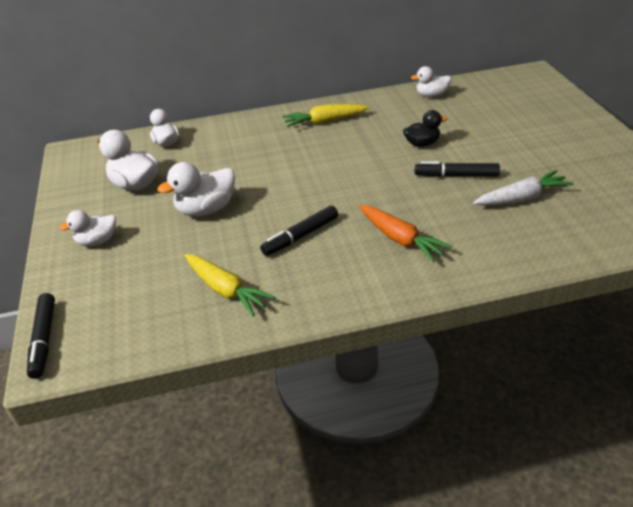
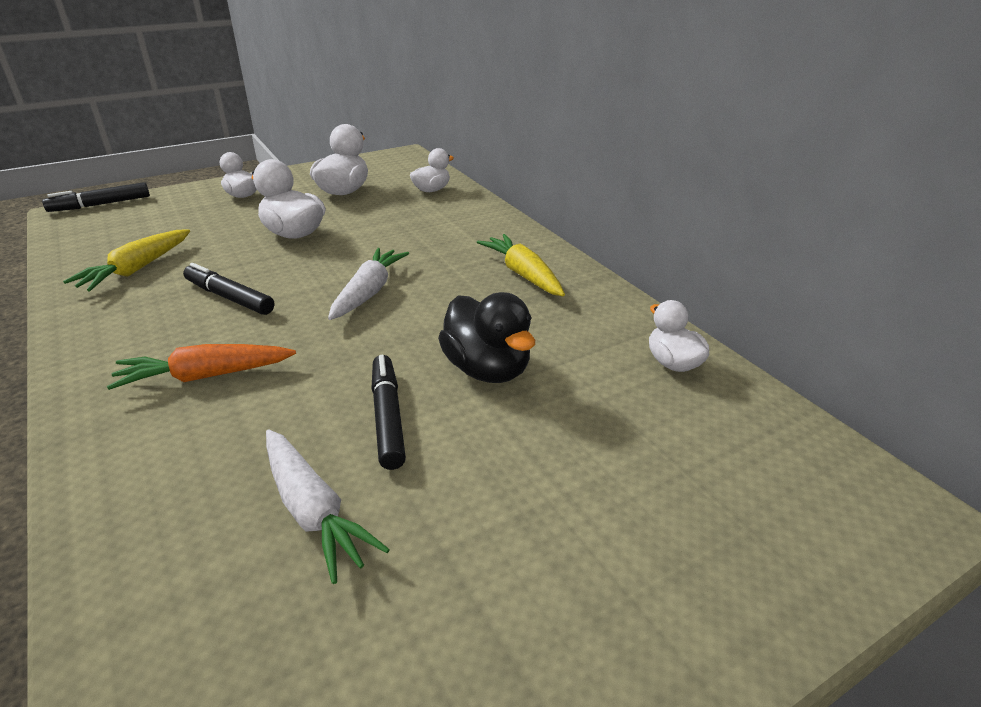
camera: 70 degrees right, 5 degrees down
orange carrot [359,205,452,262] -> orange carrot turned 45 degrees clockwise [107,344,296,390]
black duck [403,110,447,147] -> black duck [438,292,535,383], size x1.54
none -> white carrot [328,248,409,320]

